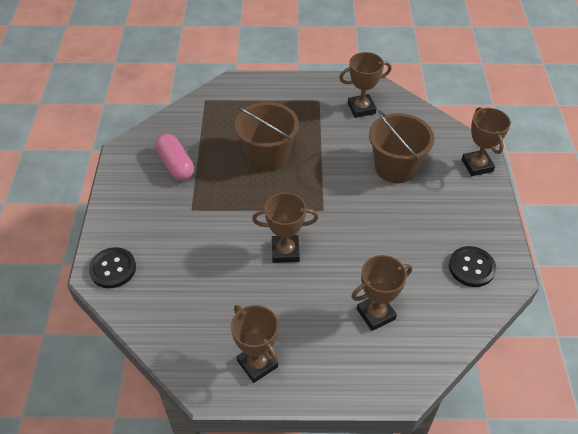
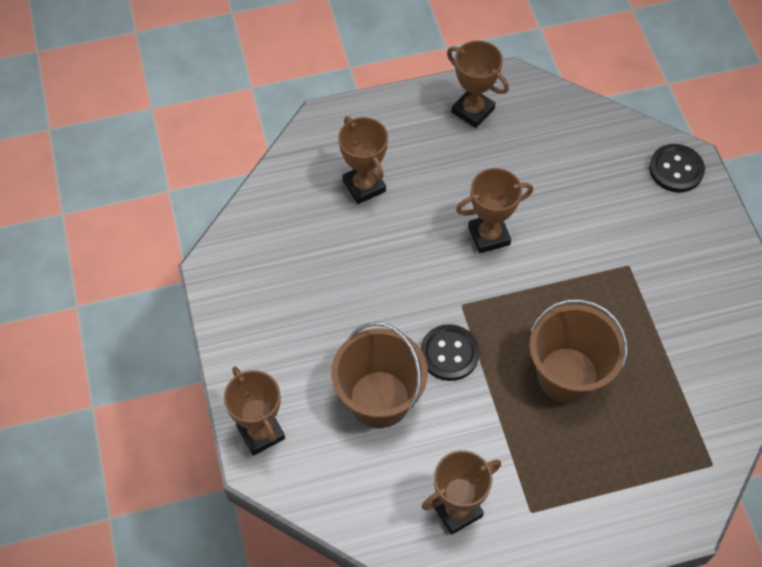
camera: 165 degrees right, 10 degrees up
pink capsule [155,134,194,181] -> none
brown trophy [351,255,412,331] -> brown trophy turned 75 degrees counterclockwise [338,116,388,204]
black button [449,246,496,287] -> black button moved to [420,324,480,381]

